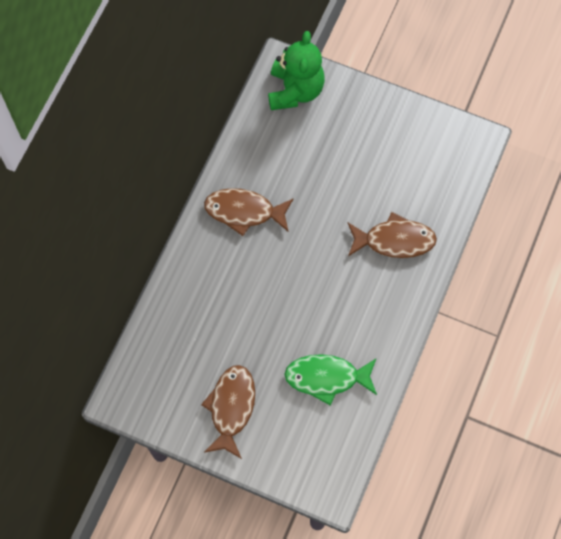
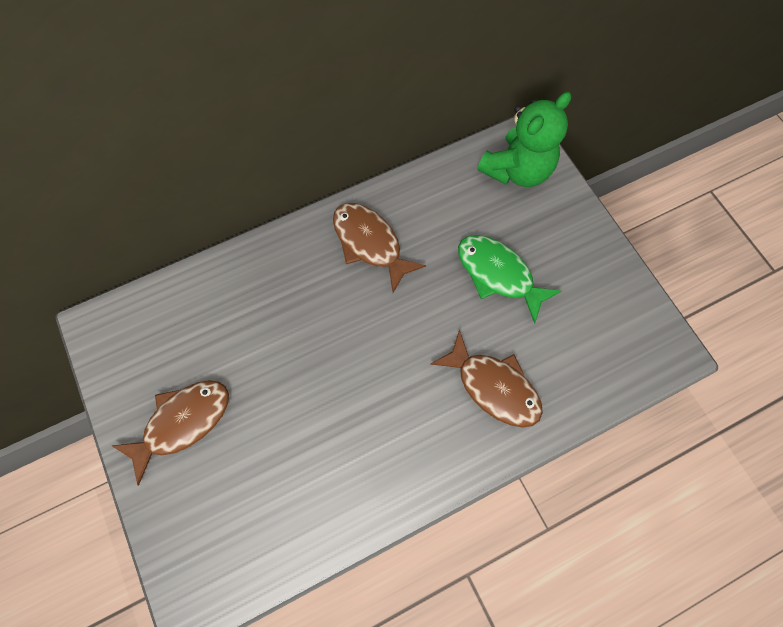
camera: 40 degrees right, 0 degrees up
green fish [284,354,377,405] -> green fish moved to [458,235,562,324]

